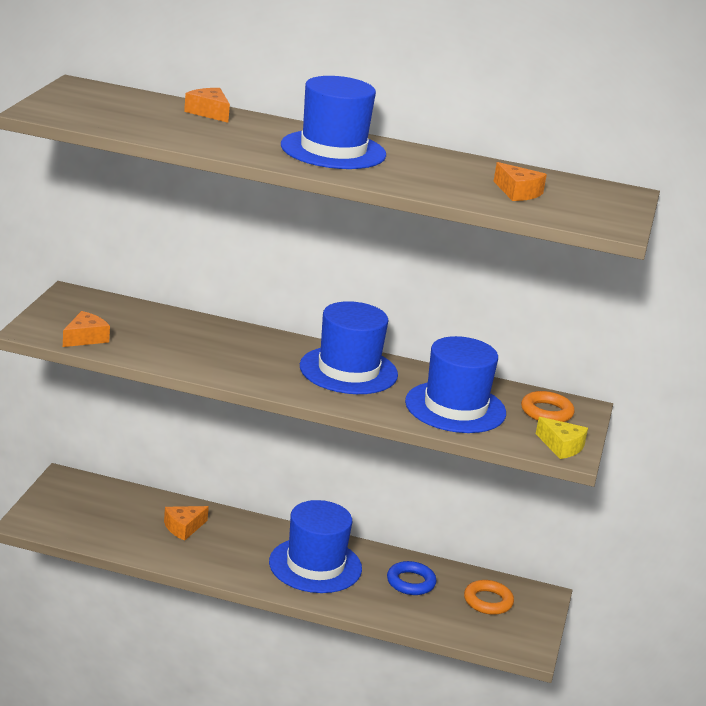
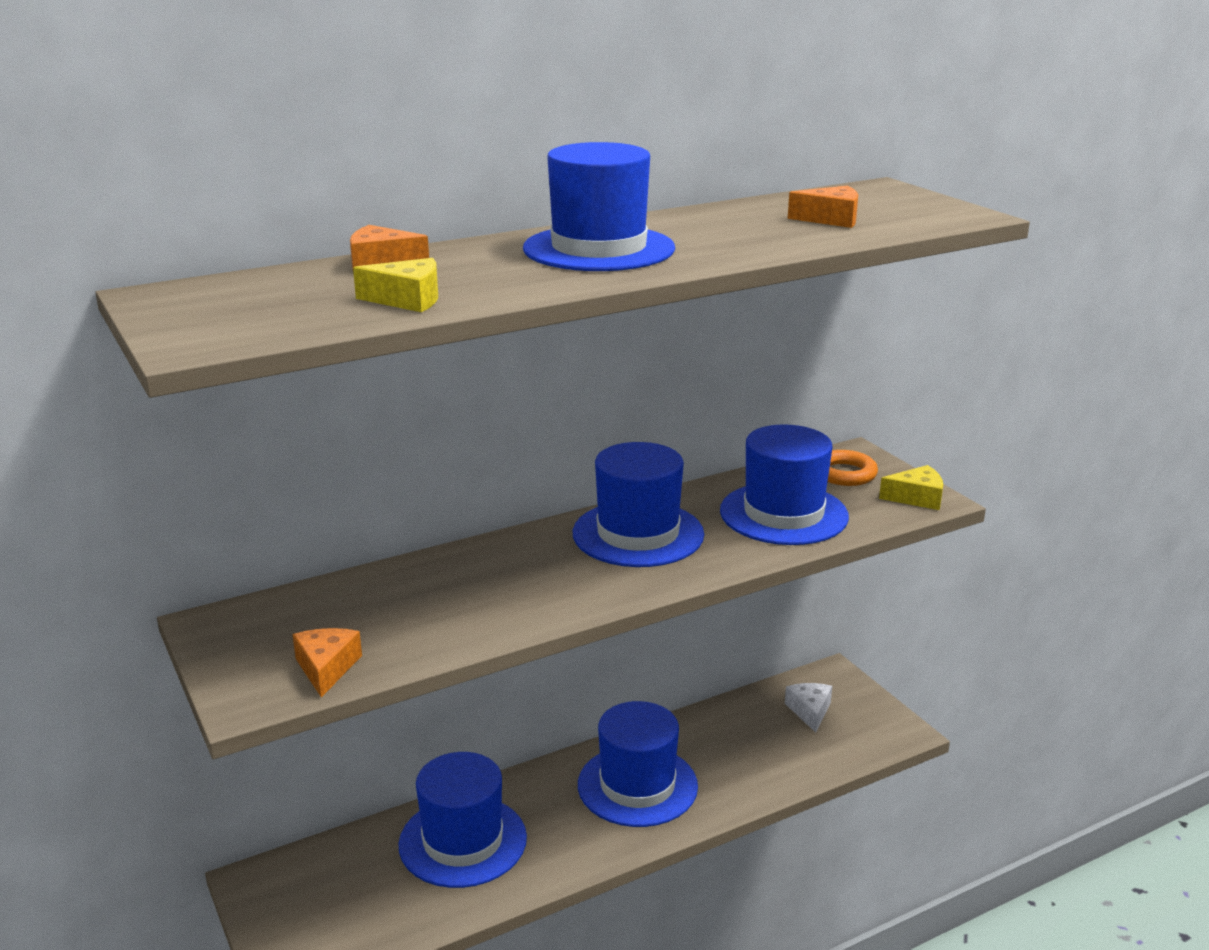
camera: 40 degrees left, 0 degrees up
orange cheese [164,506,209,541] -> blue hat [398,752,527,888]
blue ring [387,561,436,595] -> none
orange ring [464,580,514,615] -> white cheese [785,683,832,733]
none -> yellow cheese [353,258,438,312]

